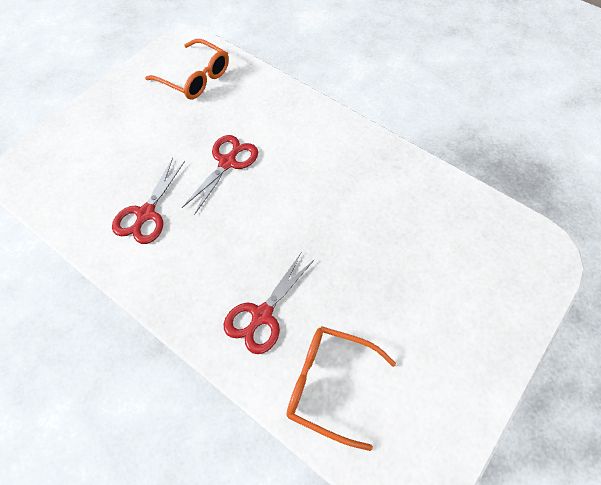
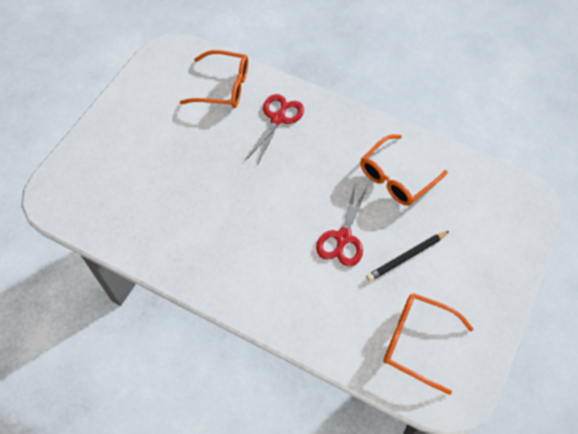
camera: 170 degrees right, 0 degrees up
red scissors [112,158,185,244] -> orange glasses [360,134,448,206]
none -> black pencil [366,231,449,282]

